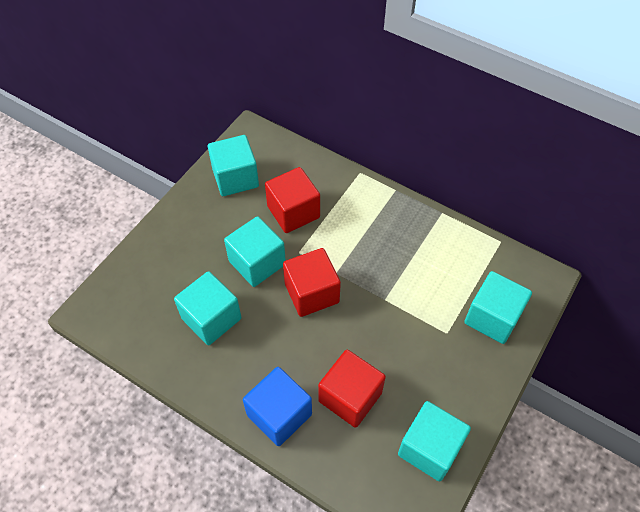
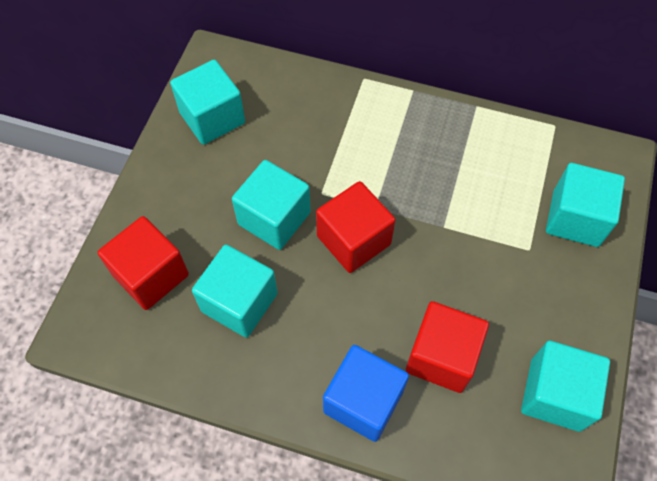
camera: 15 degrees left, 5 degrees up
red cube [265,167,320,233] -> red cube moved to [98,216,189,310]

